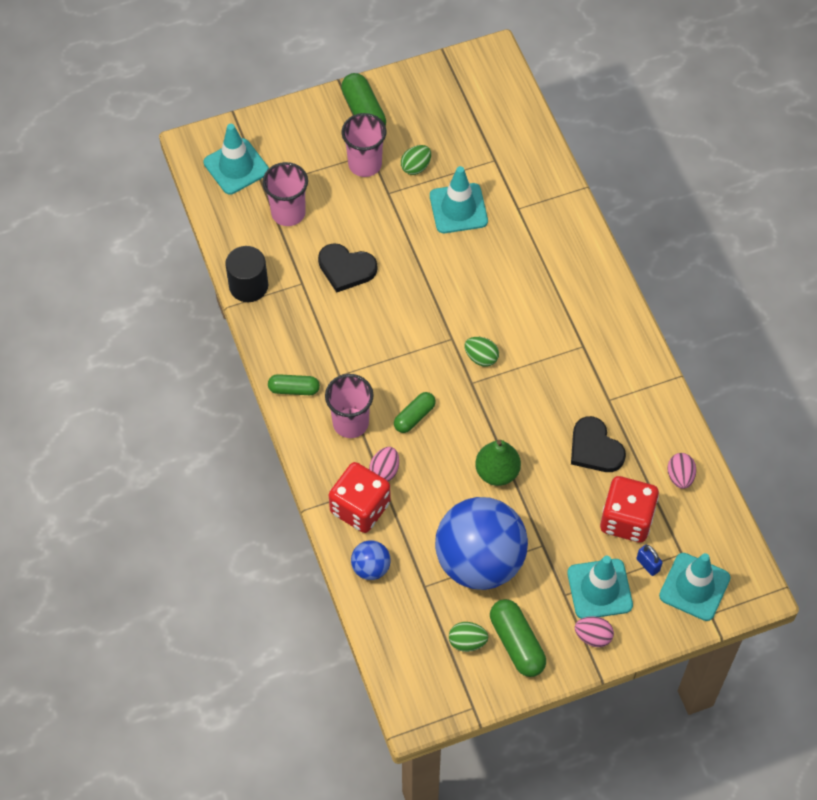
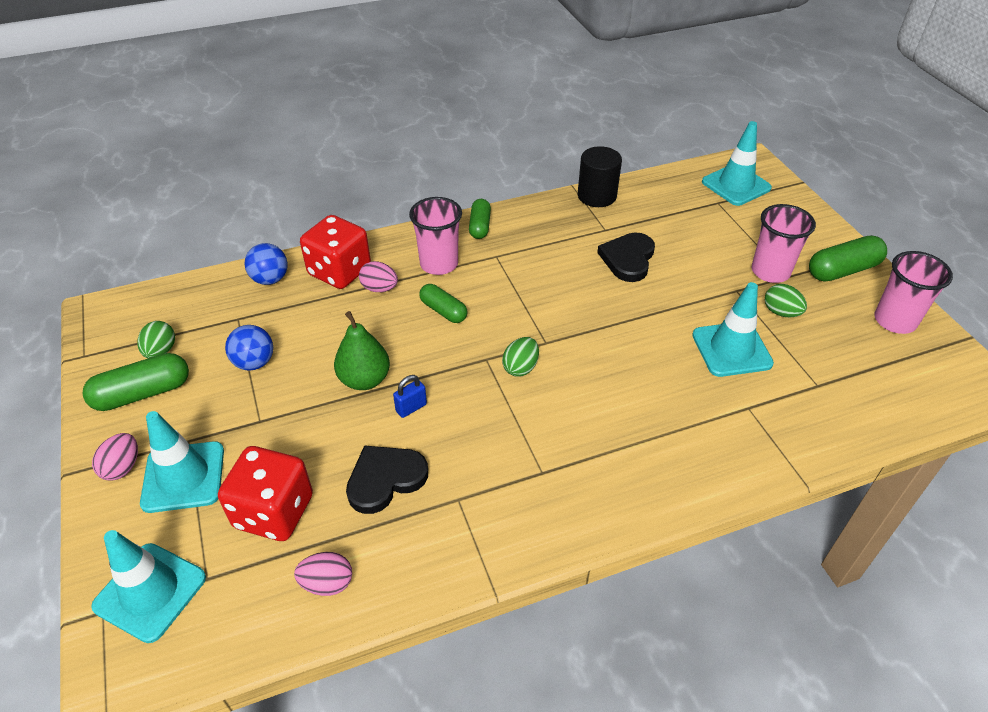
camera: 90 degrees right, 15 degrees down
pink cup [262,162,308,226] -> pink cup moved to [875,251,953,334]
blue ball [435,497,528,590] -> blue ball [225,325,273,371], size x0.43
blue padlock [637,545,663,576] -> blue padlock moved to [393,375,427,418]

